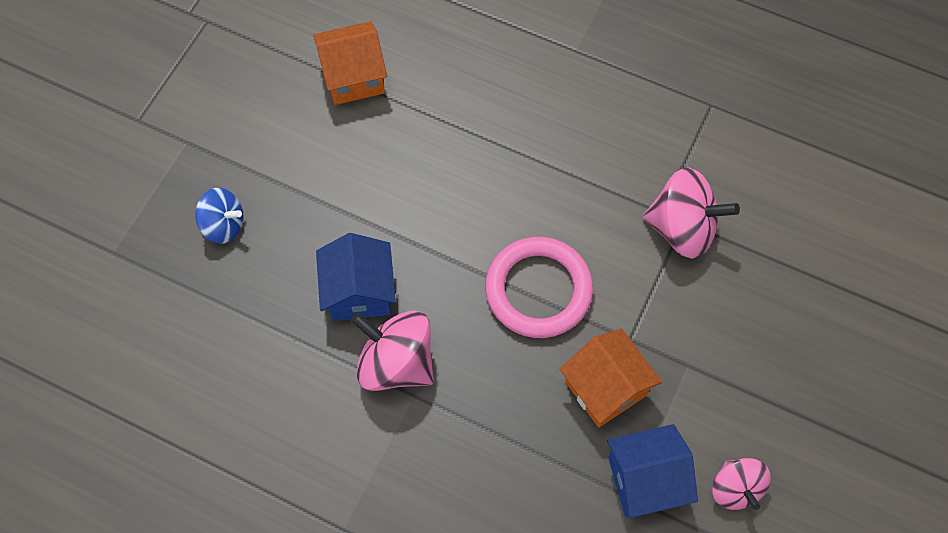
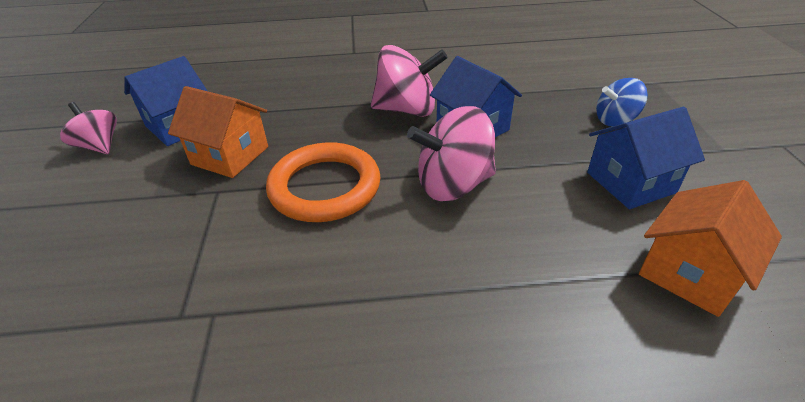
camera: 150 degrees right, 25 degrees down
pink ring [485,237,593,338] -> orange ring [266,142,381,222]
pink spinning top [643,168,740,259] -> pink spinning top moved to [407,106,496,201]
none -> blue house [587,107,705,209]

